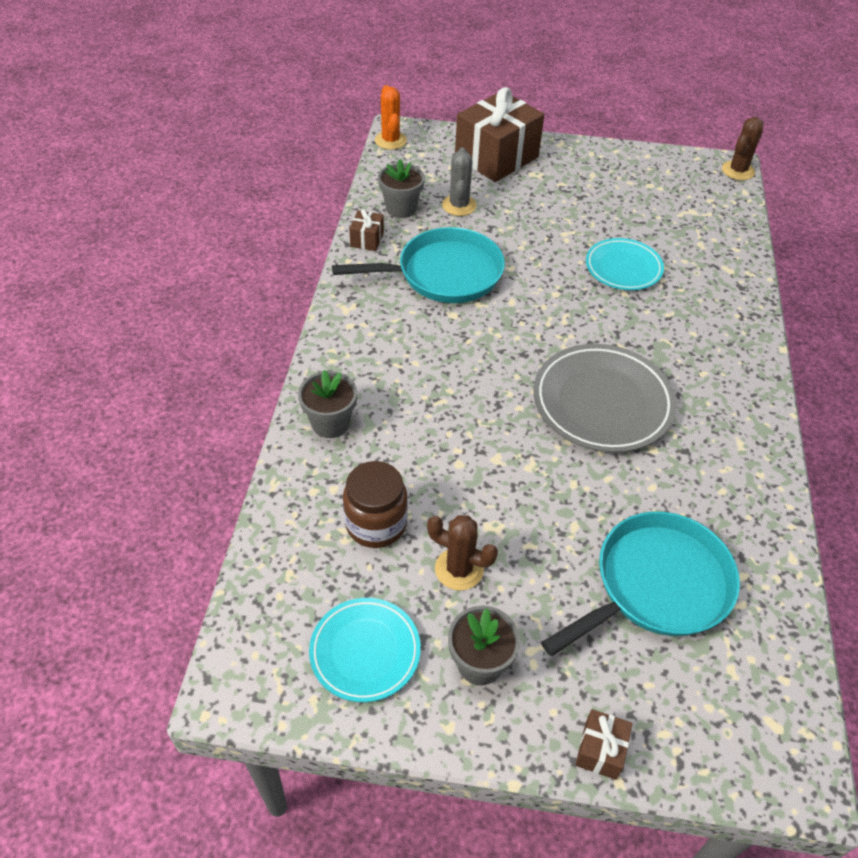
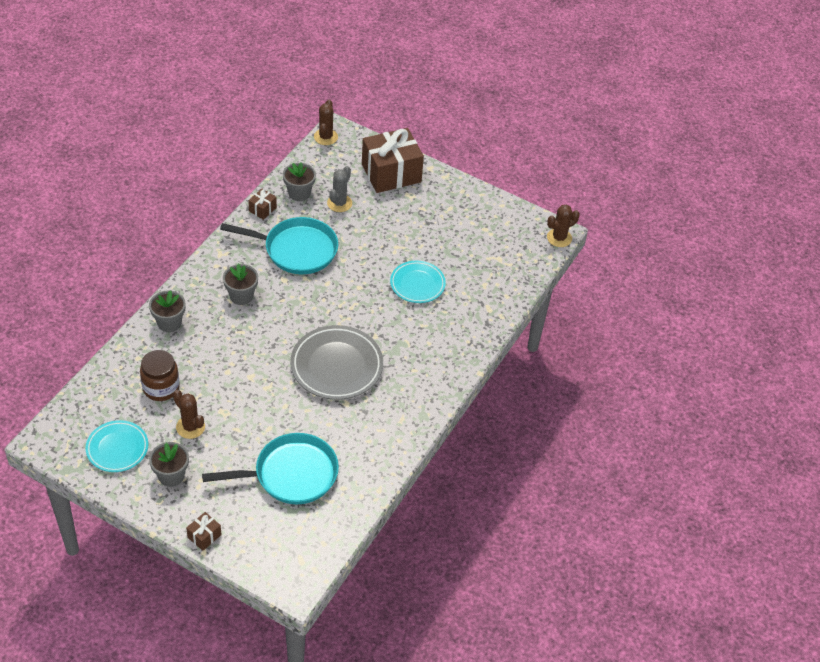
camera: 20 degrees right, 0 degrees up
orange cactus [375,85,407,150] -> brown cactus [314,100,338,145]
none -> grey flower pot [223,264,258,305]

